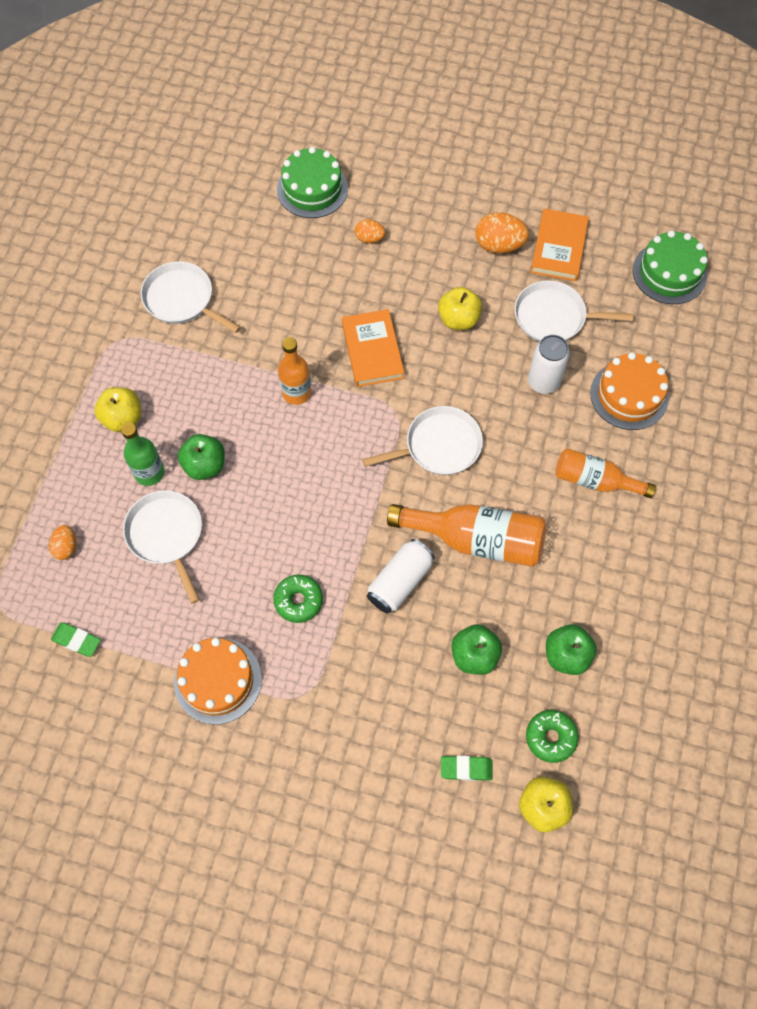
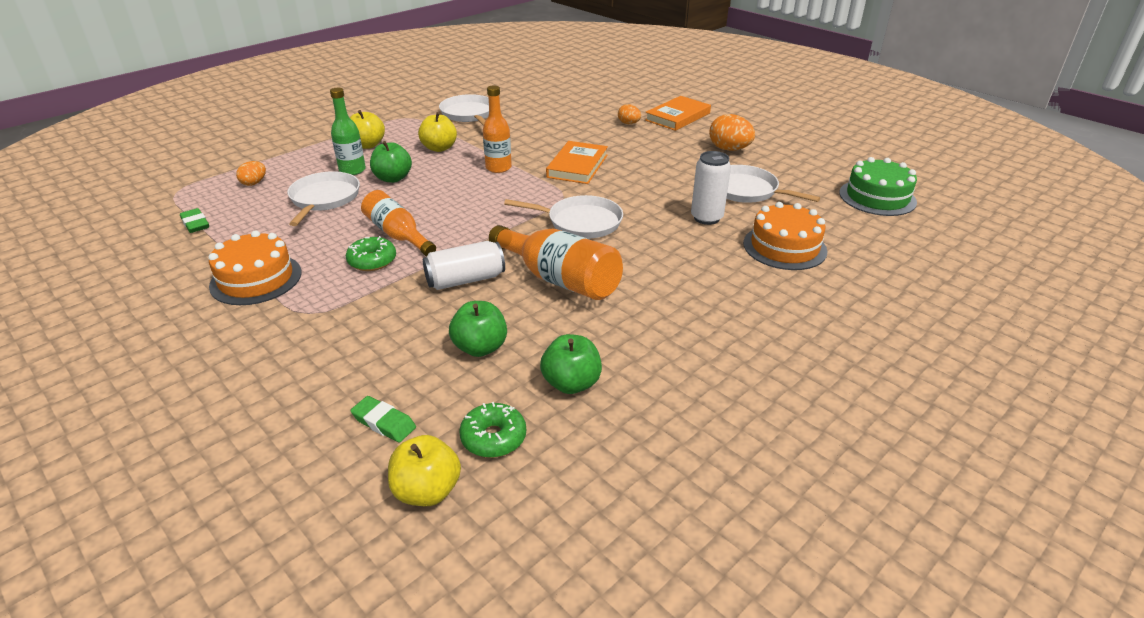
camera: 30 degrees right, 30 degrees down
green cake [277,147,348,218] -> none
yellow apple [438,287,482,330] -> yellow apple moved to [418,112,457,152]
orange book [530,209,589,281] -> orange book moved to [645,96,711,131]
orange bottle [555,448,656,498] -> orange bottle moved to [361,190,436,256]

